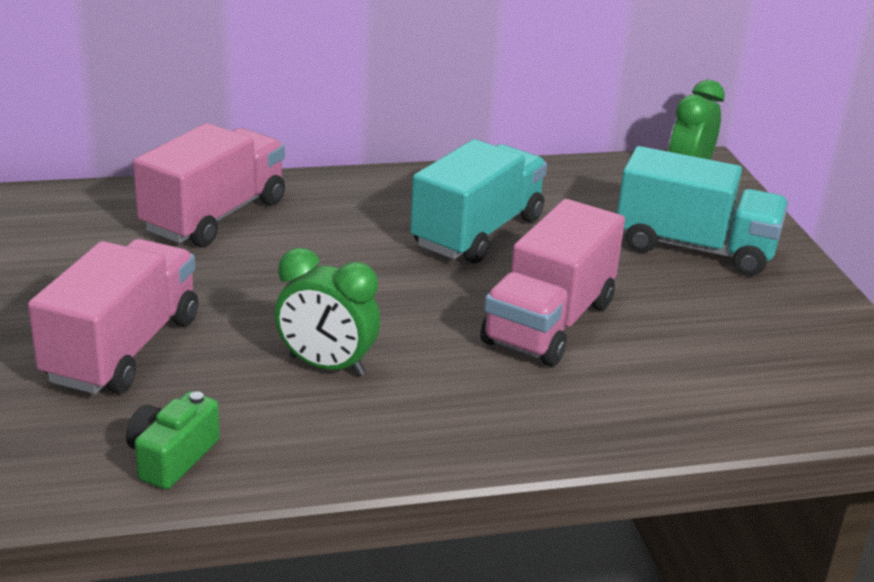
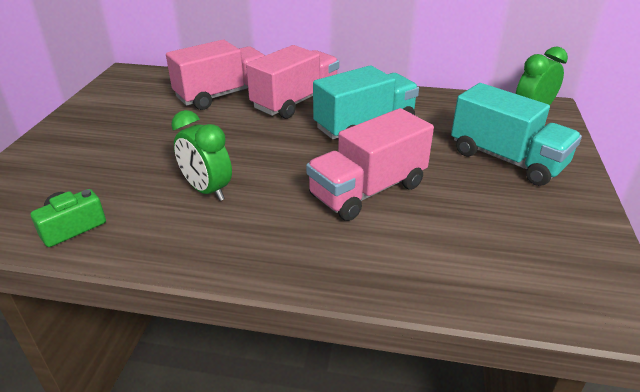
camera: 25 degrees right, 5 degrees up
pink truck [28,239,198,394] -> pink truck moved to [246,45,339,119]

